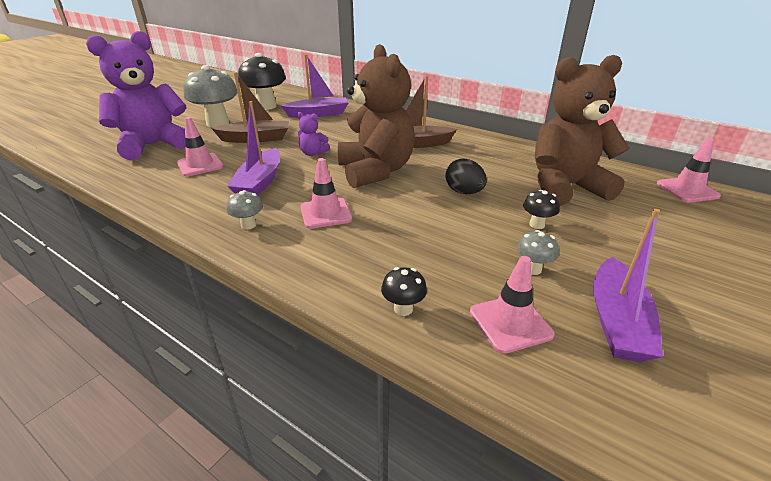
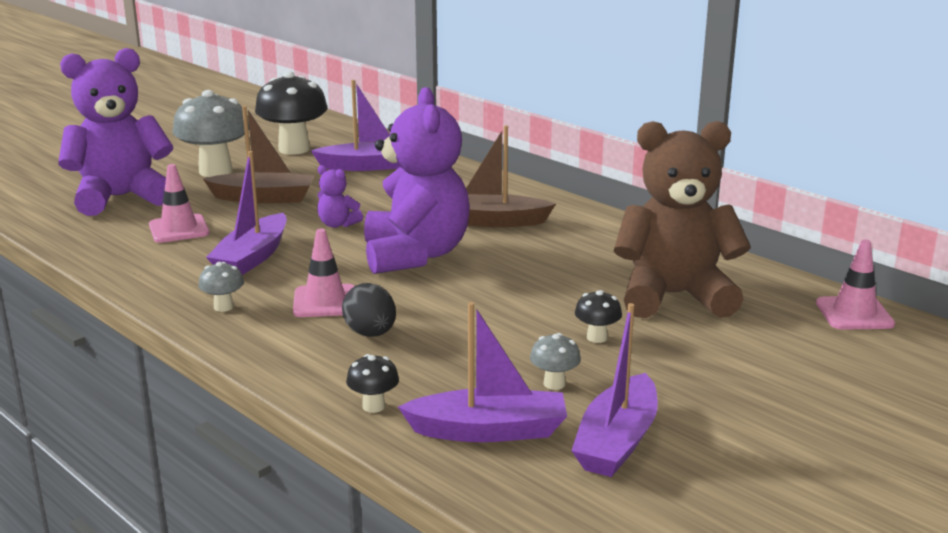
camera: 10 degrees right, 10 degrees down
brown teddy bear [338,44,415,188] -> purple teddy bear [364,87,470,274]
black egg [446,159,487,194] -> black egg moved to [342,283,396,337]
pink traffic cone [470,256,554,354] -> purple boat [398,302,567,442]

